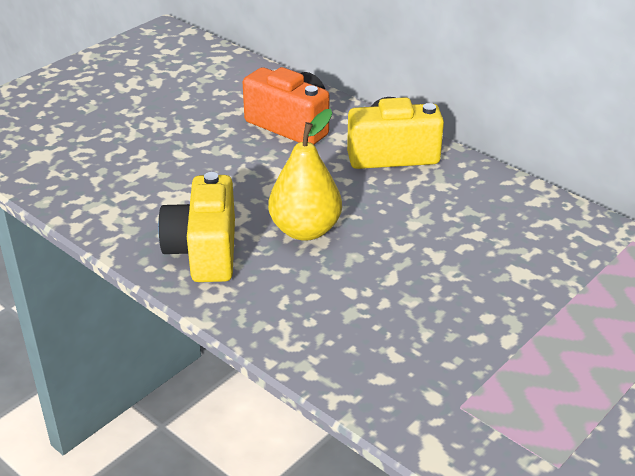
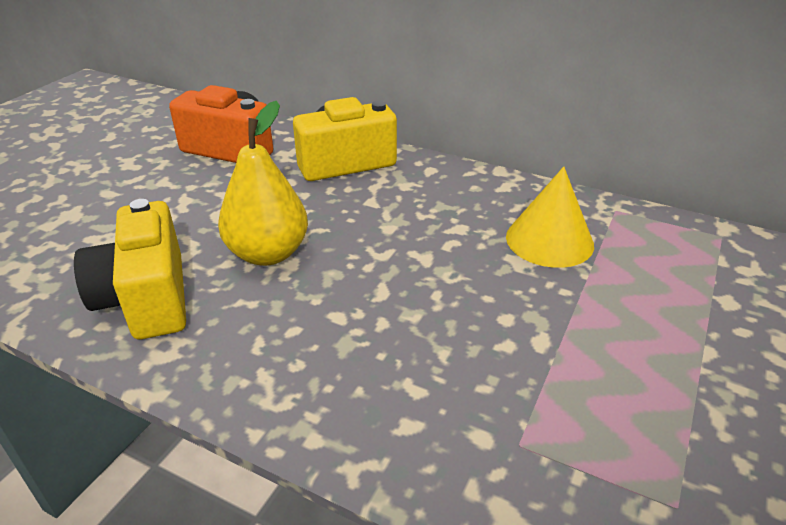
camera: 15 degrees left, 0 degrees up
none -> yellow cone [506,166,594,268]

